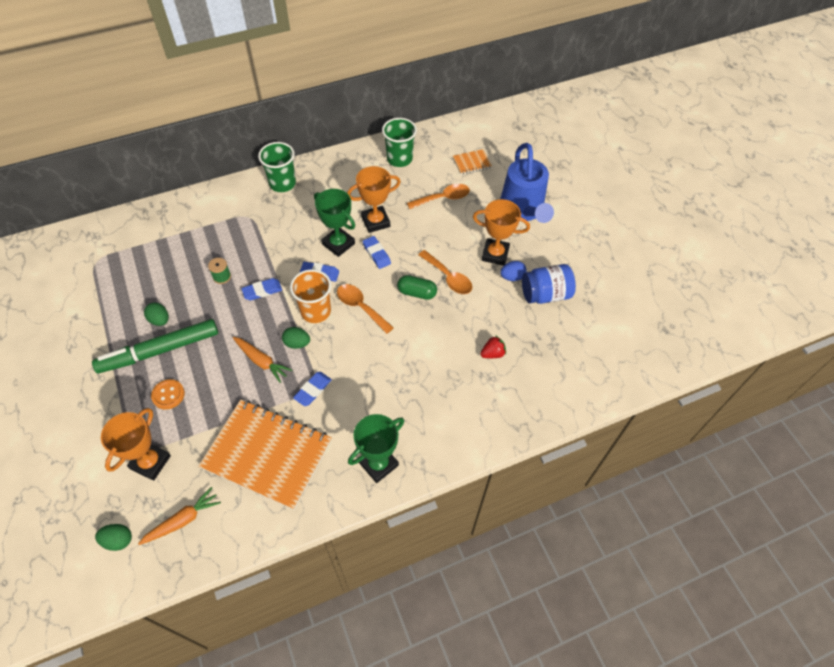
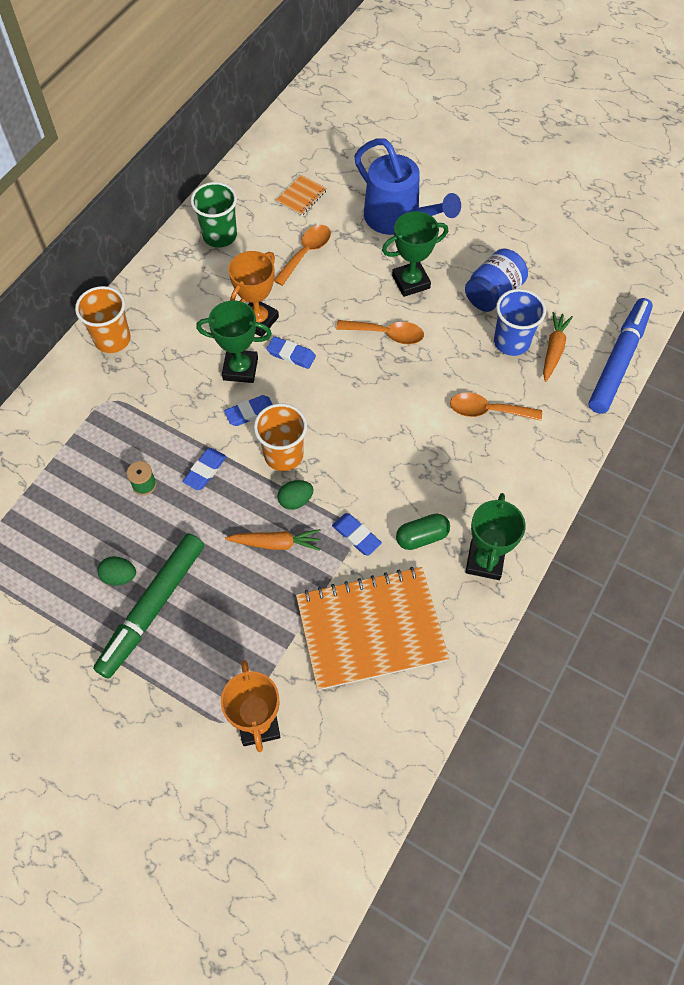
camera: 35 degrees left, 5 degrees up
green egg [95,524,132,551] -> none
orange carrot [138,487,221,545] -> orange carrot moved to [543,312,573,382]
orange button [151,379,185,410] -> none
green cup [258,142,296,192] -> orange cup [75,286,131,353]
blue eraser [293,372,332,406] -> blue eraser turned 45 degrees counterclockwise [332,513,382,556]
orange spoon [337,284,394,334] -> orange spoon moved to [450,393,542,421]
green capsule [397,275,437,300] -> green capsule moved to [396,514,450,550]
orange trophy [473,199,530,266] -> green trophy [382,211,448,297]
red strawberry [480,335,506,358] -> none
blue egg [500,261,526,281] -> none
none -> blue cup [494,289,546,356]
none -> blue marker [589,298,653,414]

